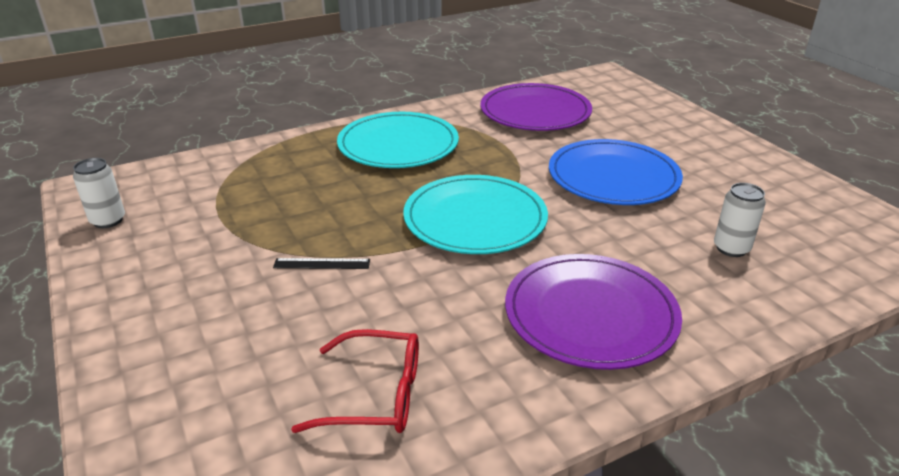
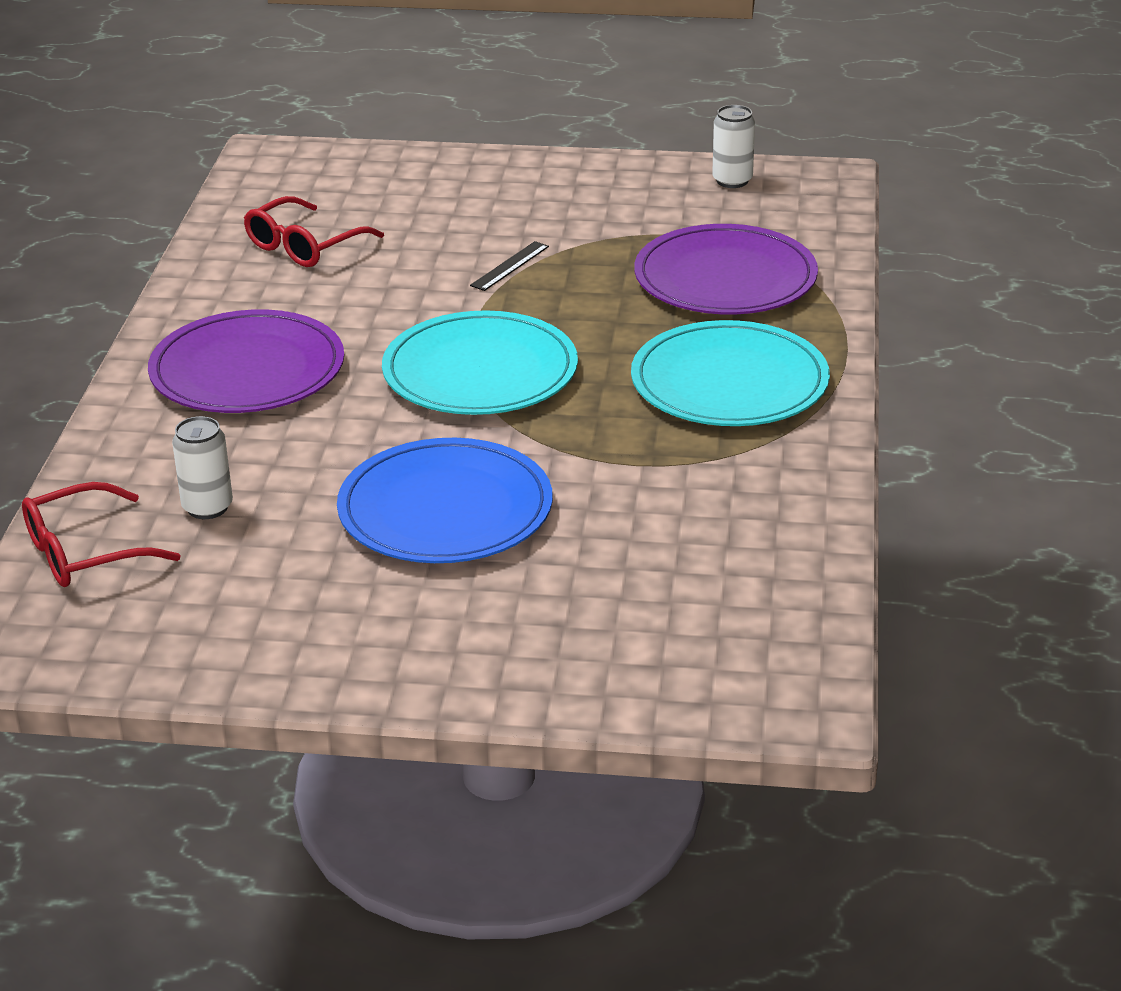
camera: 125 degrees right, 0 degrees up
purple plate [480,83,592,131] -> purple plate moved to [634,224,818,314]
none -> red glasses [22,482,181,587]

